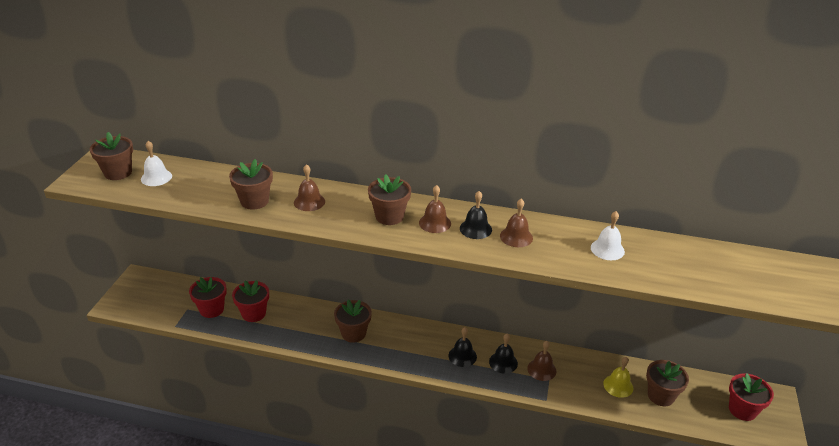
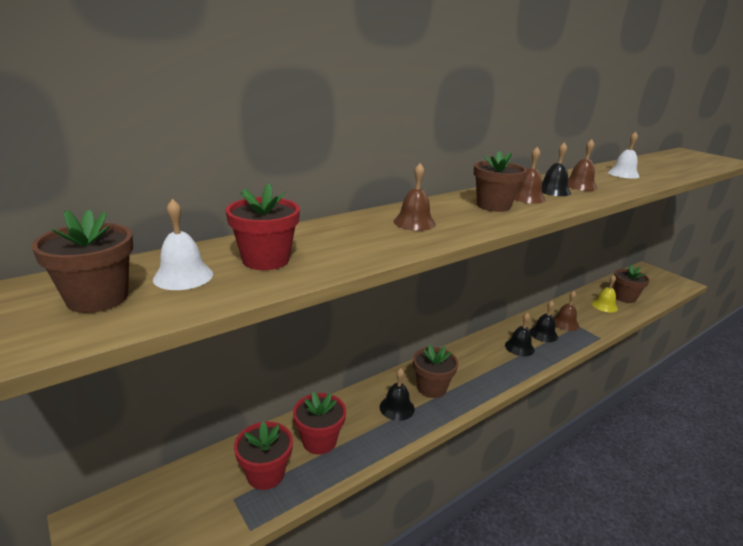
camera: 50 degrees left, 10 degrees down
brown flower pot [229,159,273,210] -> none
red flower pot [729,373,774,421] -> red flower pot moved to [226,183,300,270]
none -> black bell [380,368,415,421]

